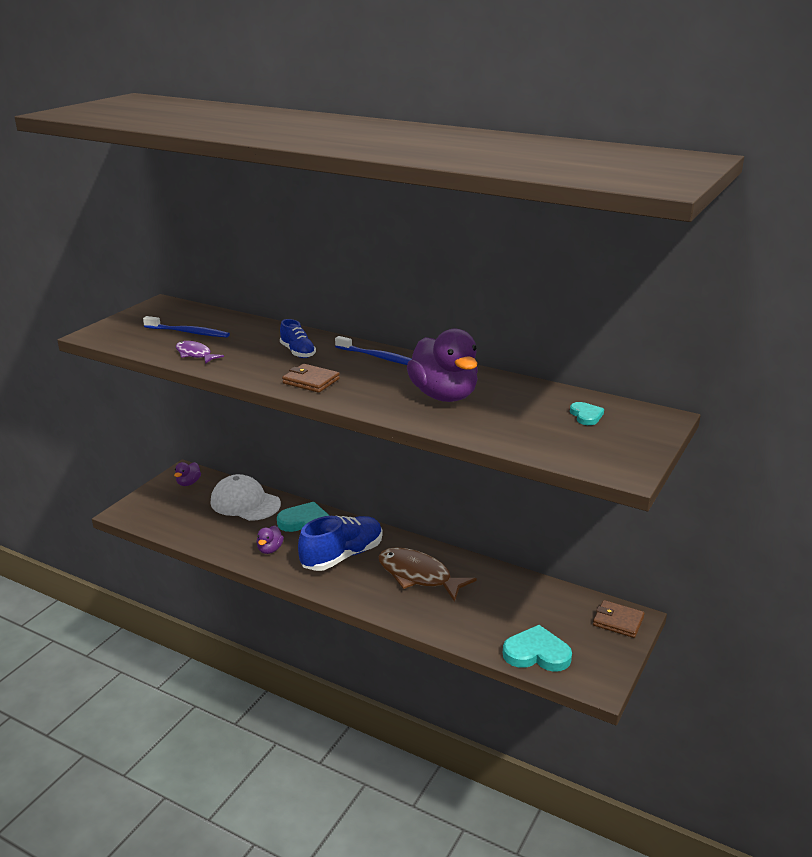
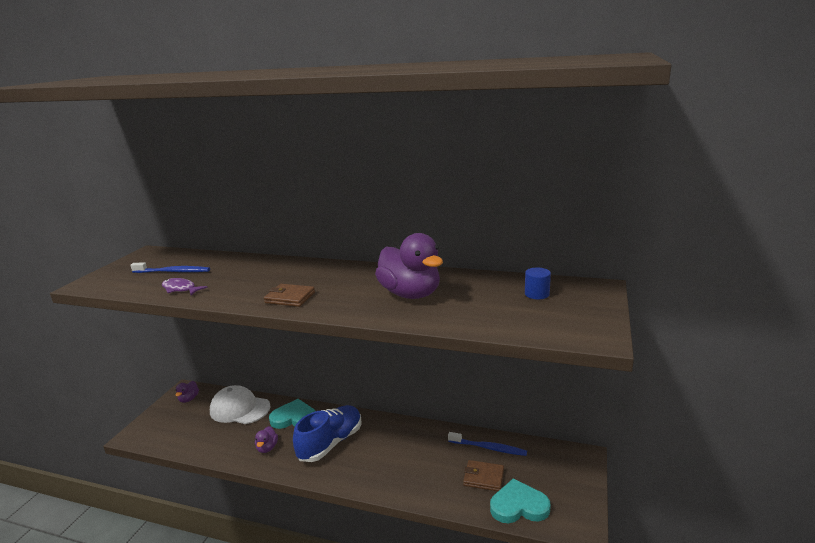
camera: 10 degrees left, 5 degrees down
blue shoe [280,319,316,358] -> none
blue toothbrush [335,336,412,365] -> blue toothbrush moved to [448,432,527,456]
brown fish [378,547,477,602] -> none
turquoise heart [570,402,604,425] -> blue cylinder [525,268,551,299]
brown wallet [593,600,645,638] -> brown wallet moved to [463,460,504,491]

